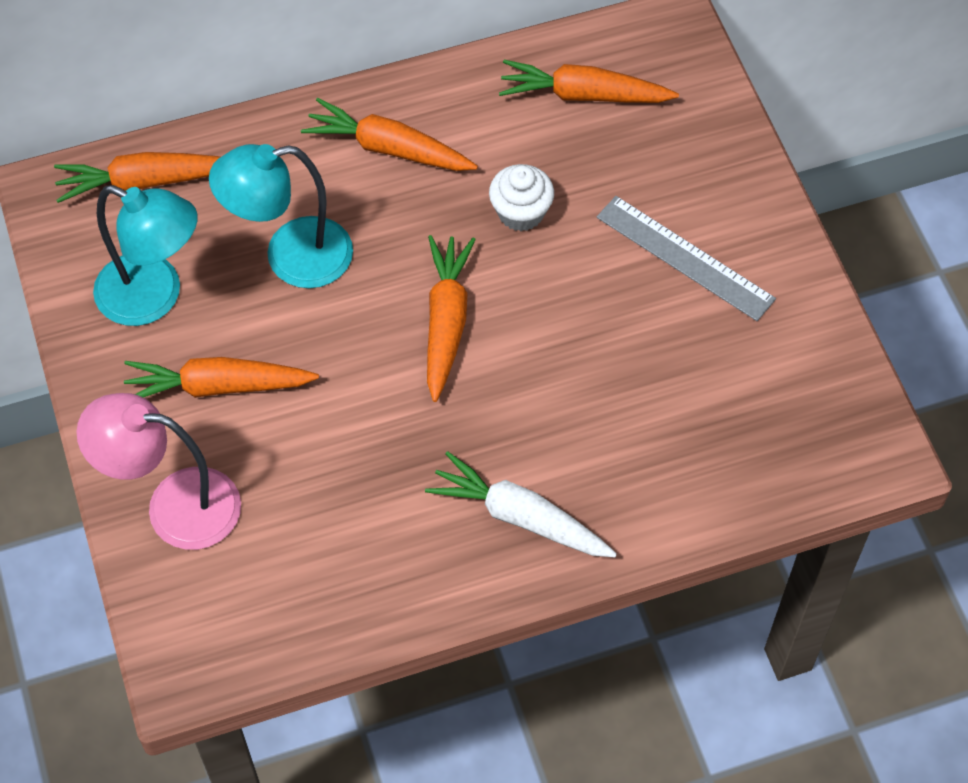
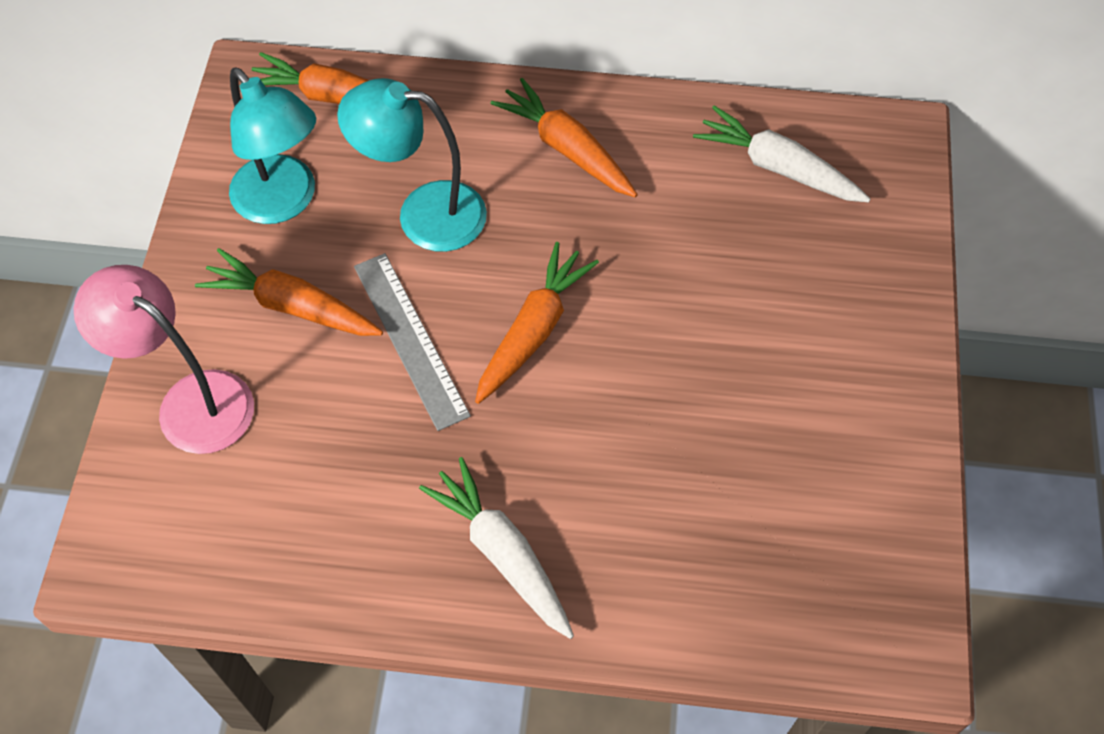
camera: 25 degrees right, 0 degrees up
white cupcake [489,164,554,231] -> none
orange carrot [499,60,679,103] -> white carrot [693,105,870,202]
grey ruler [597,196,776,321] -> grey ruler moved to [354,253,471,431]

